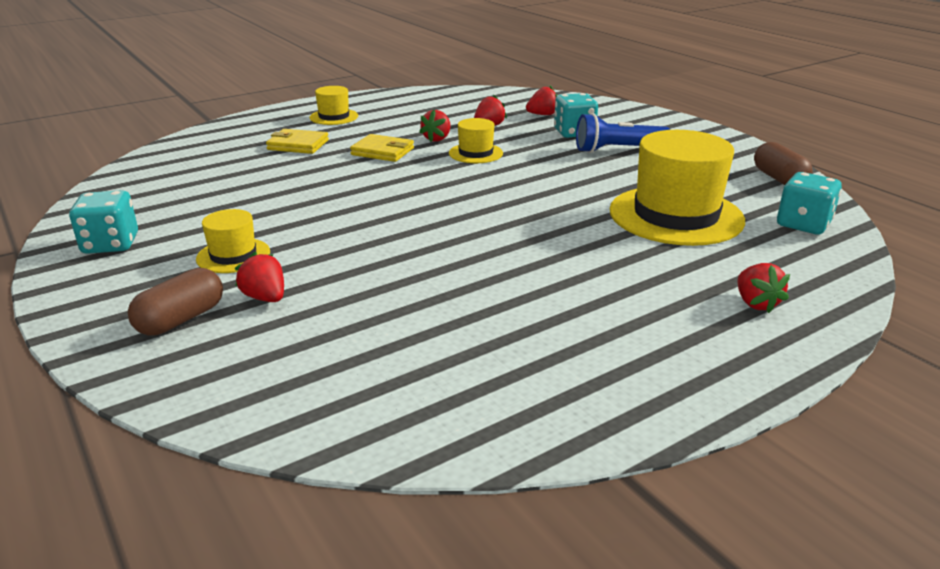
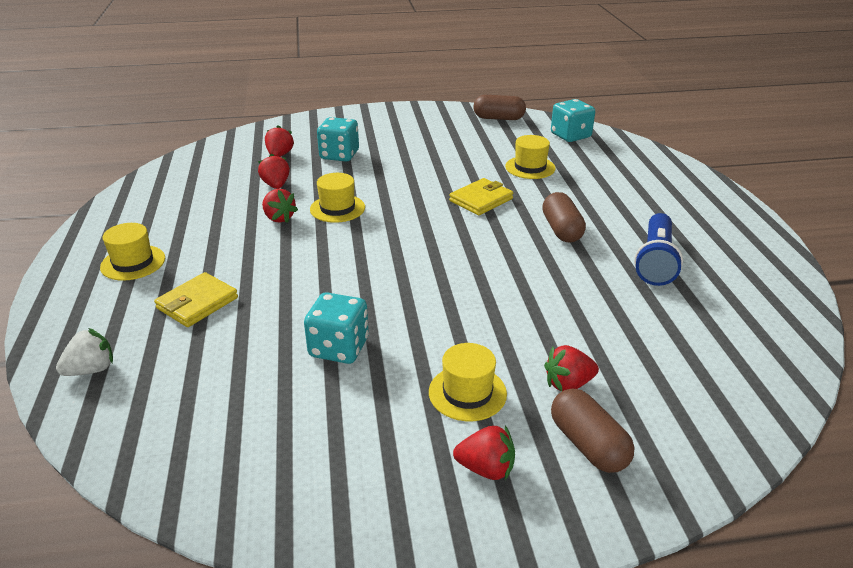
camera: 65 degrees left, 5 degrees up
turquoise dice [69,190,138,254] -> turquoise dice moved to [304,292,369,364]
yellow wallet [350,134,414,162] -> yellow wallet moved to [449,178,513,215]
blue flashlight [576,113,671,153] -> blue flashlight moved to [634,213,683,286]
yellow hat [610,130,745,246] -> yellow hat [505,135,556,179], size x0.49
red strawberry [737,263,790,313] -> red strawberry moved to [453,426,515,480]
none -> white strawberry [56,328,113,376]
none -> brown capsule [542,192,586,243]

